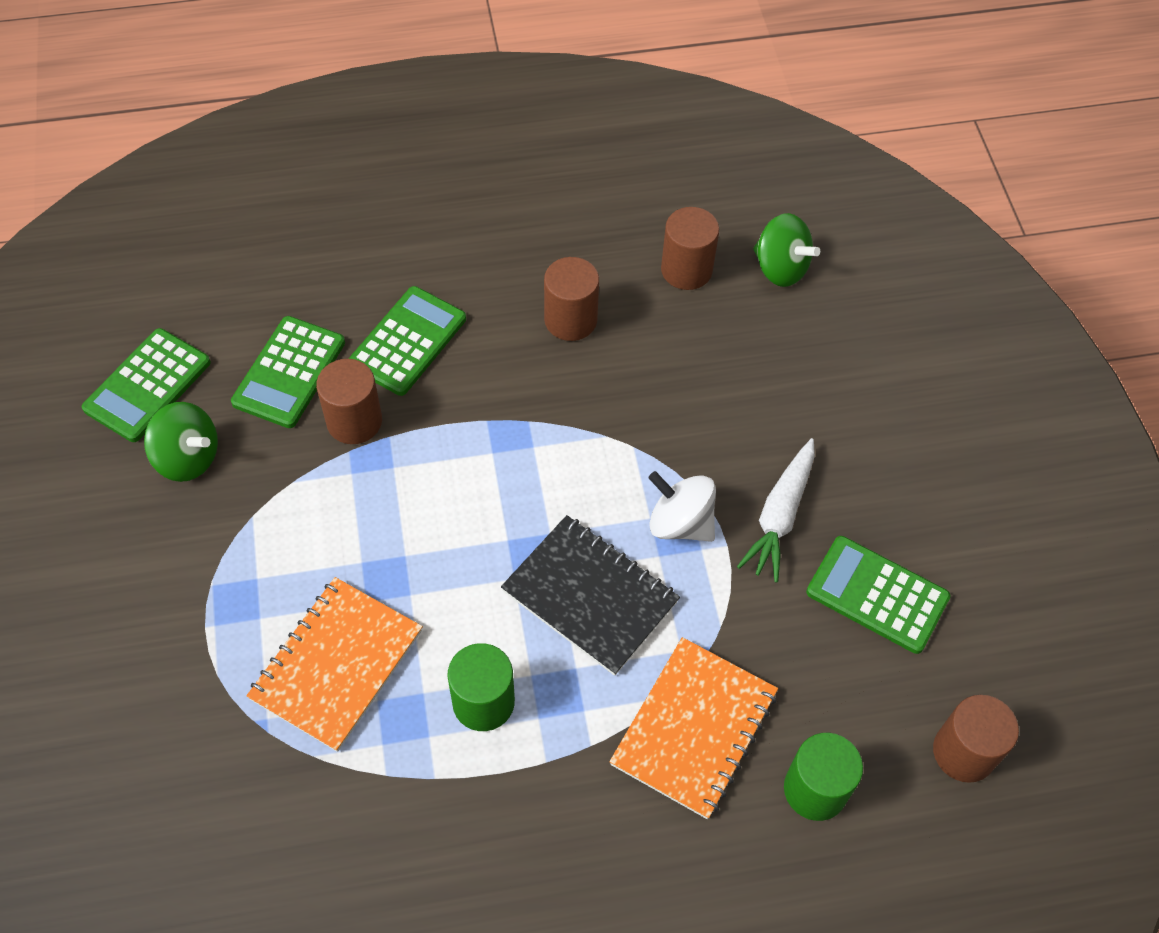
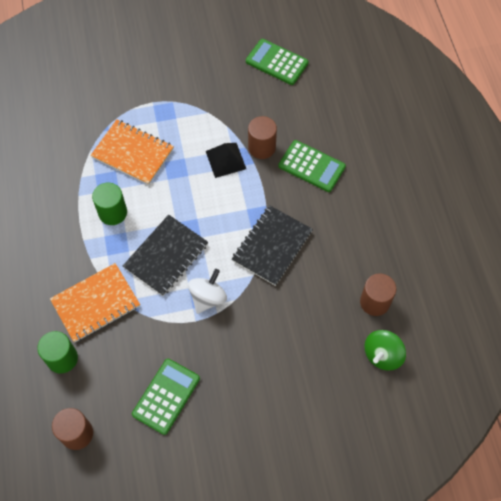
camera: 90 degrees right, 5 degrees up
green spinning top [144,402,218,482] -> none
green calculator [231,316,345,428] -> none
brown cylinder [544,257,599,341] -> none
orange notebook [609,637,778,819] -> orange notebook turned 60 degrees counterclockwise [50,263,140,342]
white carrot [737,438,815,583] -> none
none -> black pyramid [206,143,246,178]
none -> black notebook [232,205,313,286]

